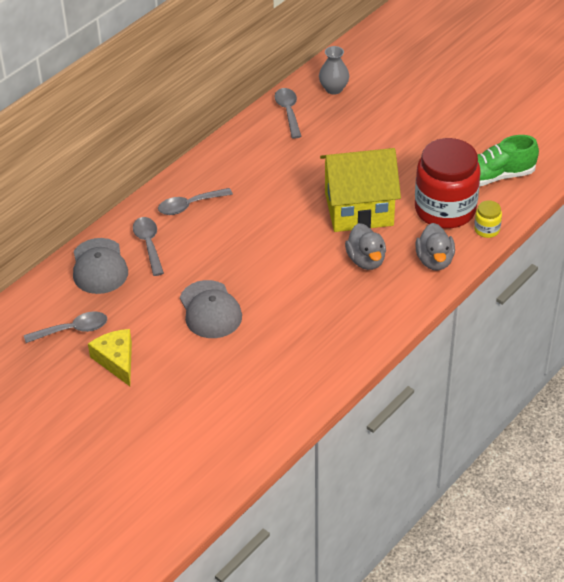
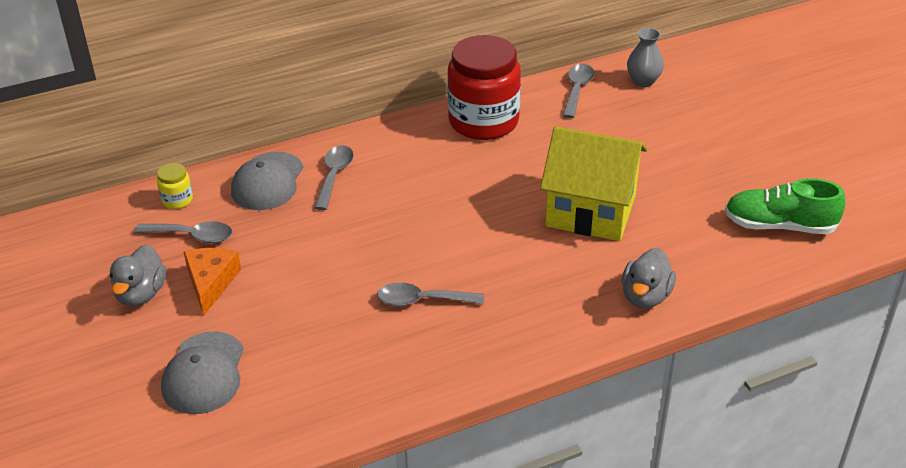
camera: 25 degrees right, 5 degrees down
yellow cheese [88,329,132,386] -> orange cheese [184,248,241,316]
grey spoon [158,188,233,215] -> grey spoon moved to [377,282,484,306]
grey cap [180,280,242,338] -> grey cap moved to [161,332,244,414]
grey duck [345,223,386,270] -> grey duck moved to [110,245,167,306]
red jar [415,138,481,228] -> red jar moved to [448,35,521,140]
yellow jar [474,200,502,238] -> yellow jar moved to [157,163,193,209]

